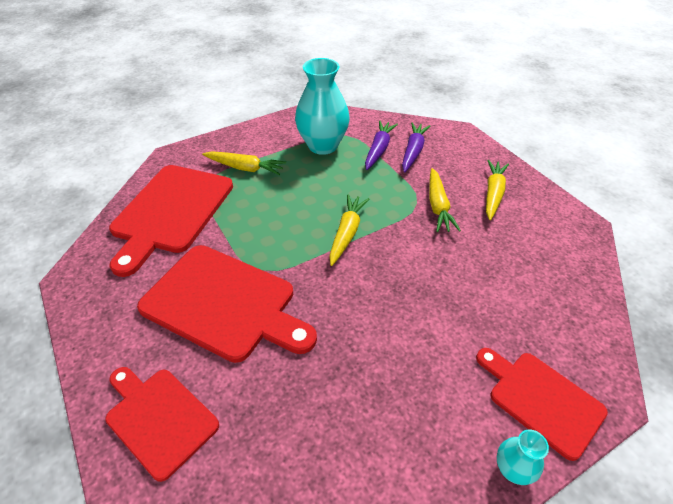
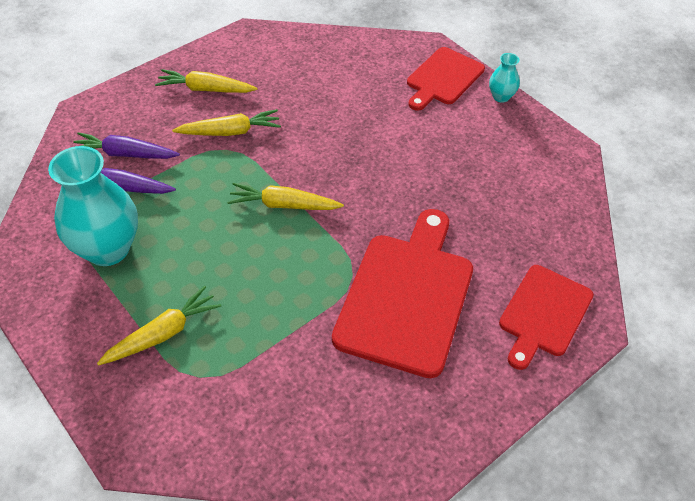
camera: 100 degrees left, 5 degrees up
red cutting board [109,165,233,277] -> none
yellow carrot [202,151,286,175] -> yellow carrot turned 45 degrees clockwise [97,286,221,366]

